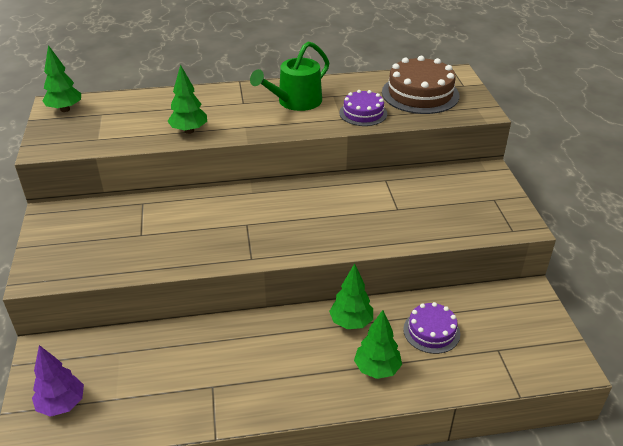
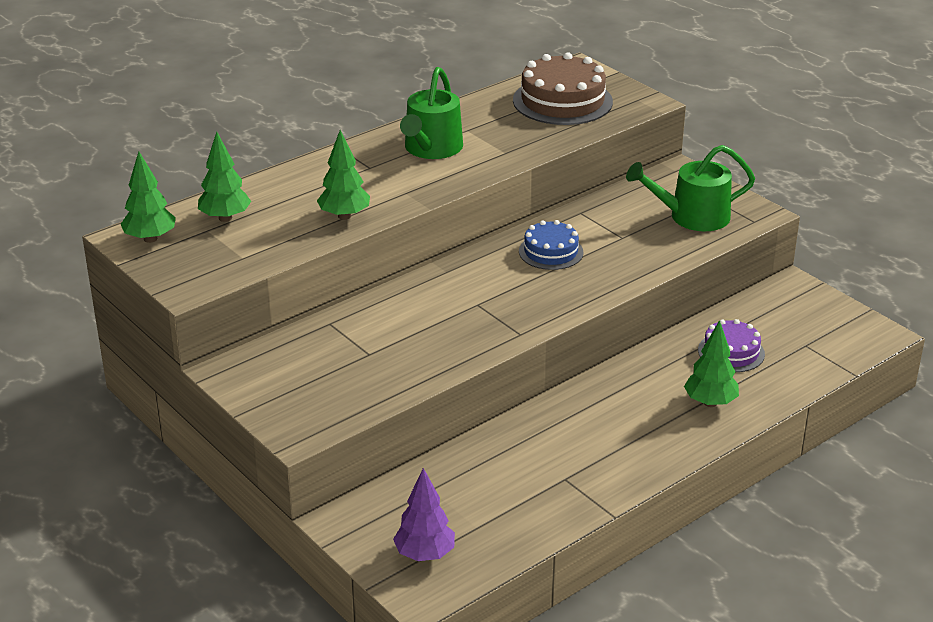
camera: 30 degrees left, 5 degrees down
green tree [329,263,373,329] -> green tree moved to [198,132,251,222]
purple cake [339,90,387,126] -> none
none -> blue cake [519,220,584,270]
none -> green watering can [626,145,755,231]

